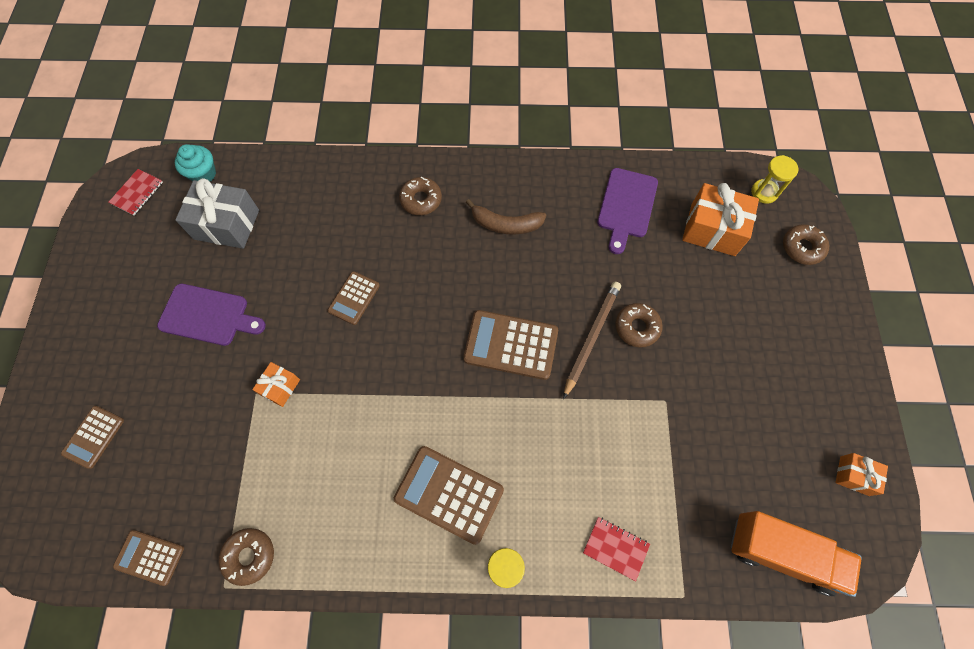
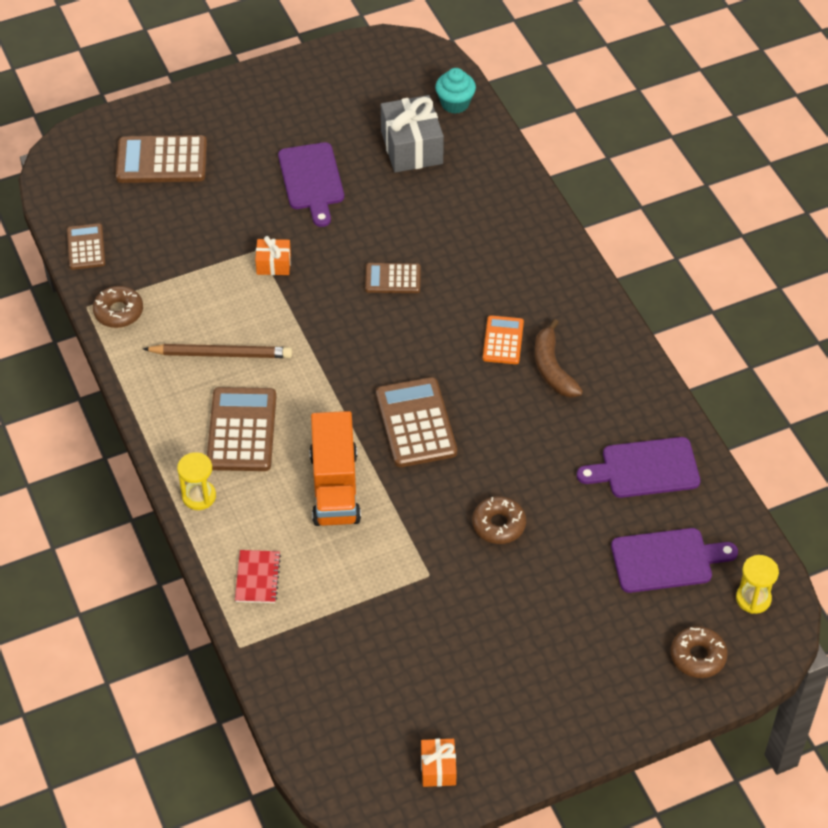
camera: 65 degrees right, 15 degrees down
brown calculator [61,406,124,469] -> brown calculator [116,135,207,183], size x1.69
red notebook [109,169,163,216] -> none
brown donut [399,177,442,215] -> none
brown pencil [563,282,621,399] -> brown pencil moved to [143,344,292,358]
orange gift [682,183,759,256] -> purple cutting board [611,528,738,593]
orange truck [731,511,862,597] -> orange truck moved to [309,411,361,526]
none -> orange calculator [483,315,524,364]

